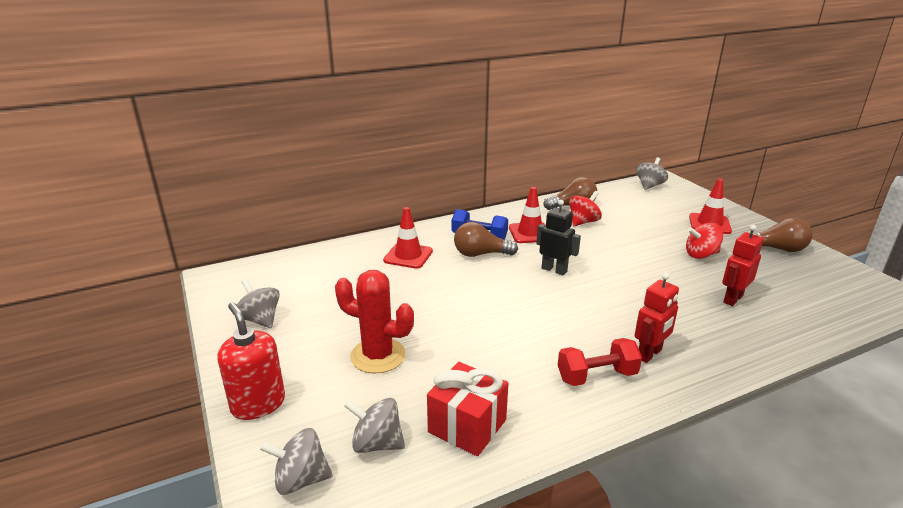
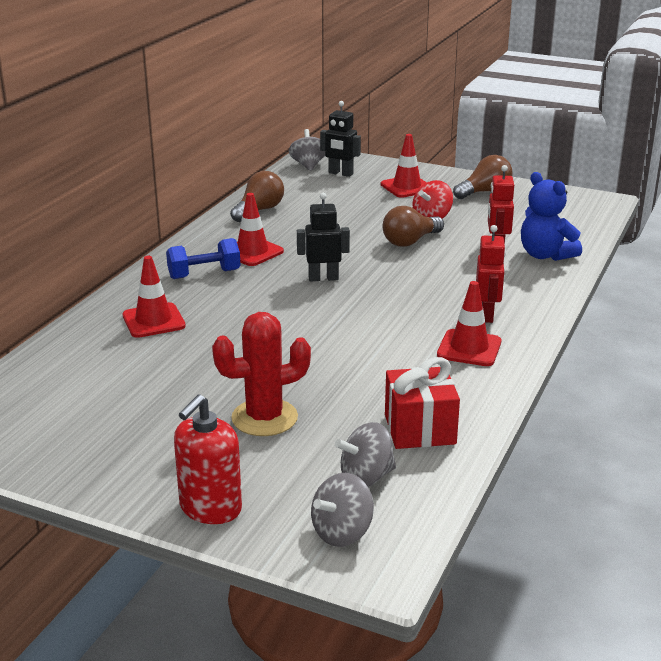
camera: 40 degrees left, 0 degrees up
red soap dispenser [217,302,285,420] -> red soap dispenser turned 75 degrees counterclockwise [174,394,242,524]
grey spinning top [237,279,280,328] -> none
brown light bulb [454,222,518,257] -> brown light bulb moved to [383,206,444,247]
red dumbbell [558,338,642,386] -> red traffic cone [437,281,501,366]
red spinning top [569,191,602,227] -> none
none -> black robot [320,101,361,177]
none -> blue teddy bear [521,172,582,261]

